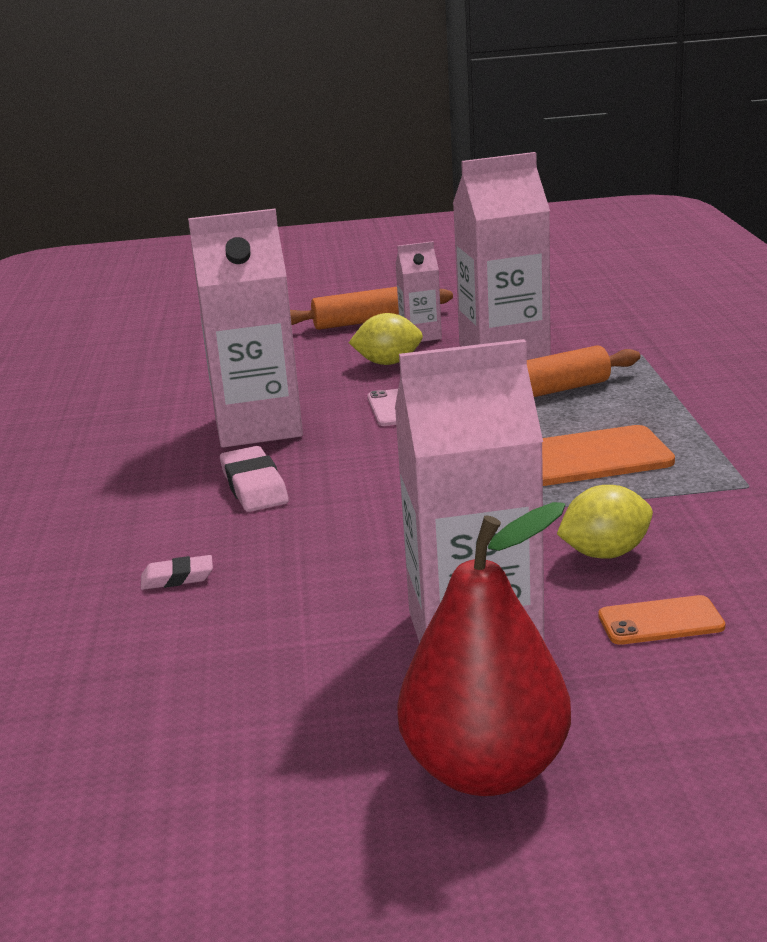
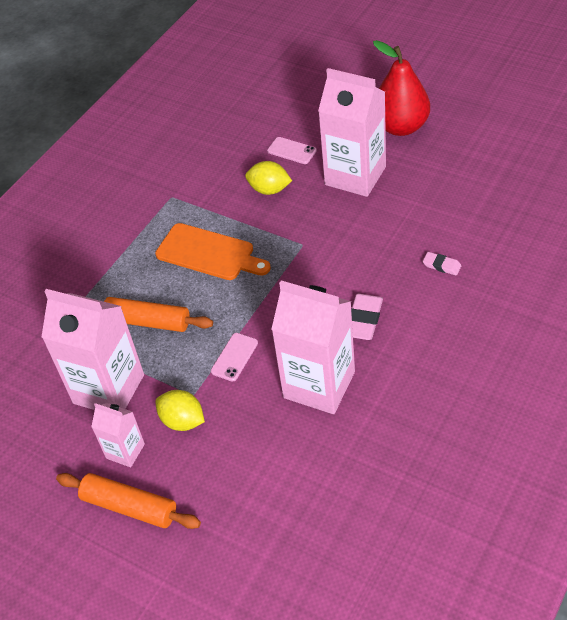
camera: 140 degrees left, 25 degrees up
orange phone [598,595,725,645] -> pink phone [267,137,317,164]

